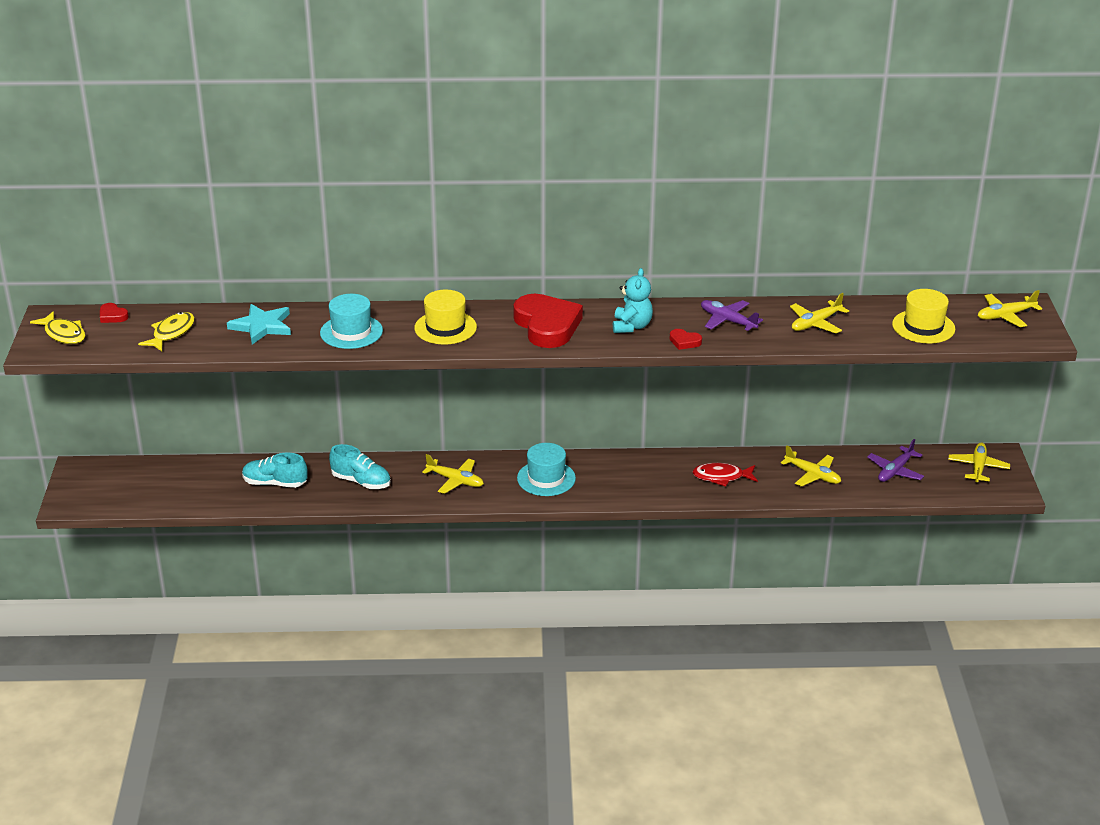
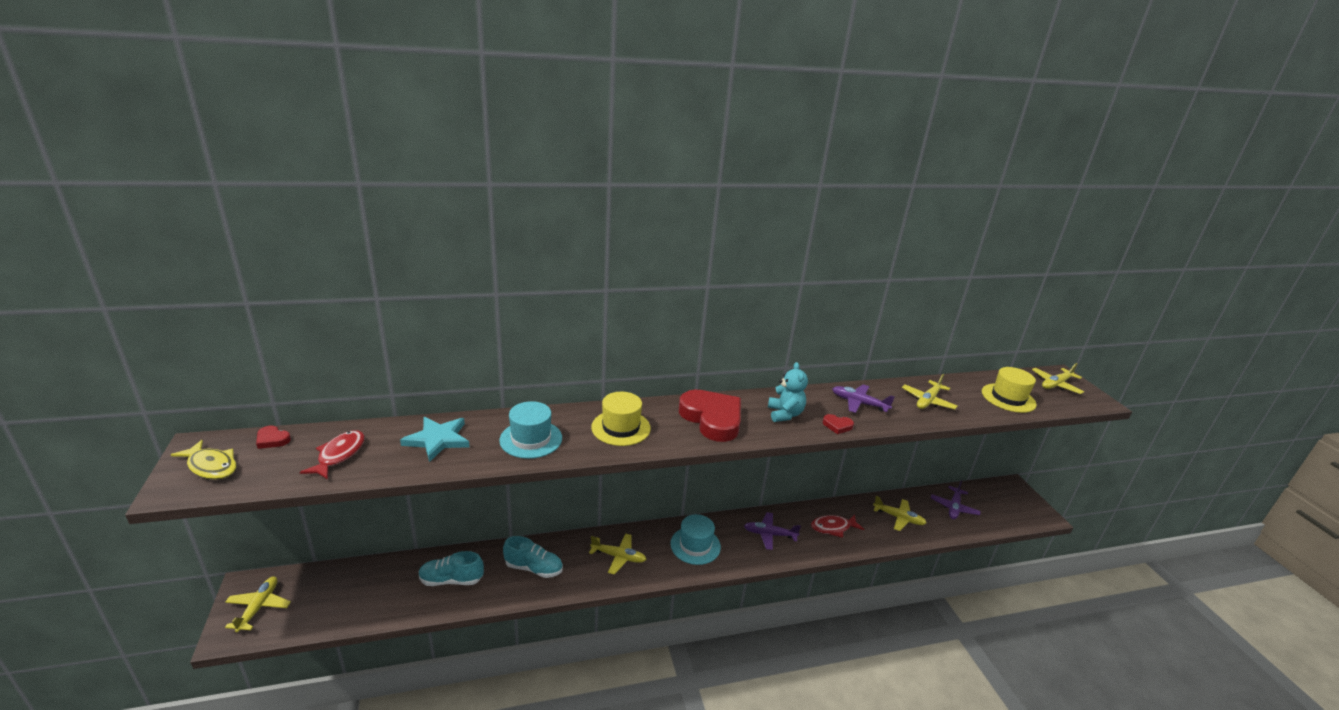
camera: 15 degrees left, 5 degrees down
yellow fish [138,312,195,351] -> red fish [300,430,365,480]
yellow plane [948,443,1010,482] -> yellow plane moved to [225,576,291,632]
none -> purple plane [744,512,801,550]

